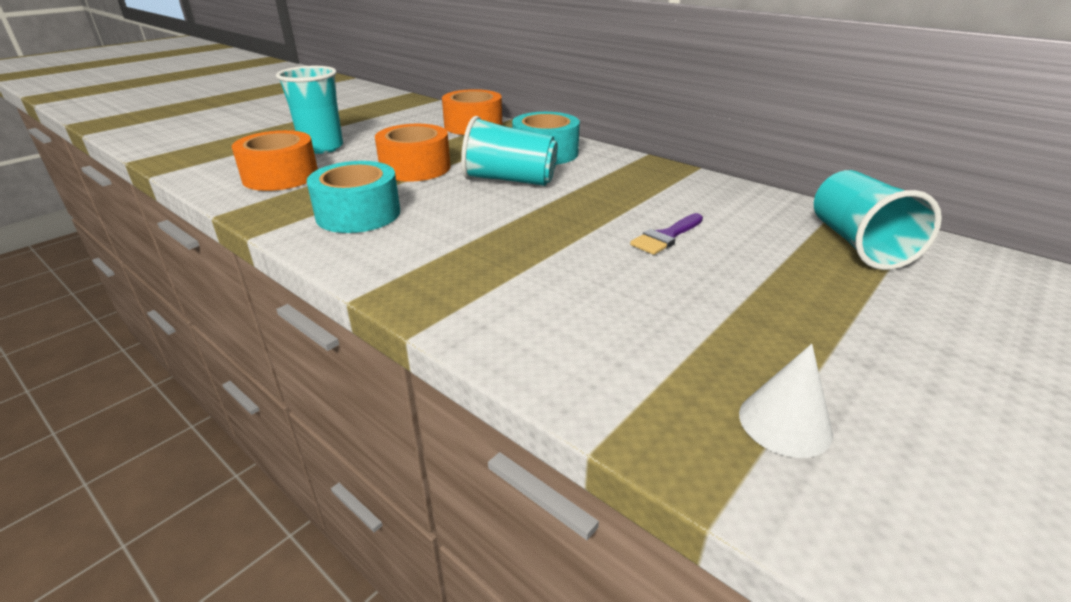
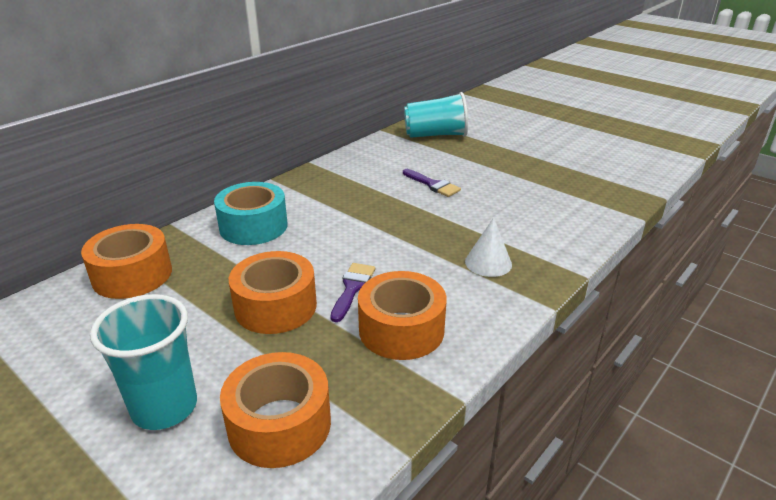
camera: 90 degrees left, 0 degrees up
turquoise tape [307,161,400,233] -> orange tape [358,271,447,360]
turquoise cup [461,116,558,186] -> none
white cone [739,344,833,458] -> white cone moved to [465,217,512,277]
none -> purple brush [330,263,375,322]

